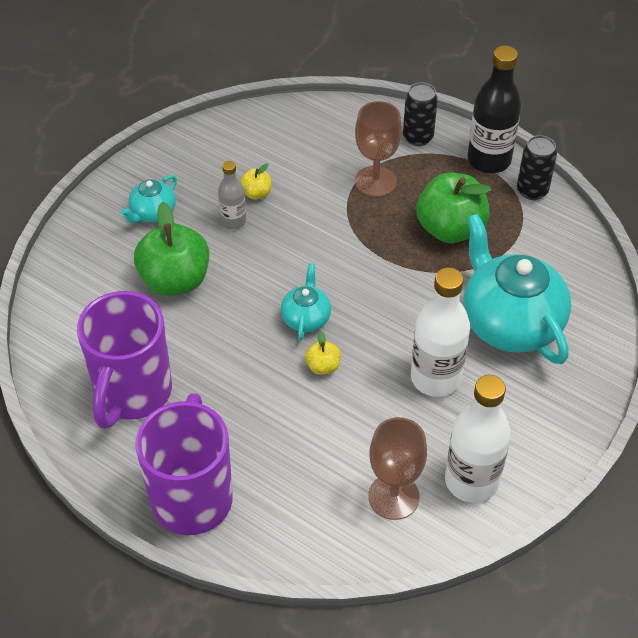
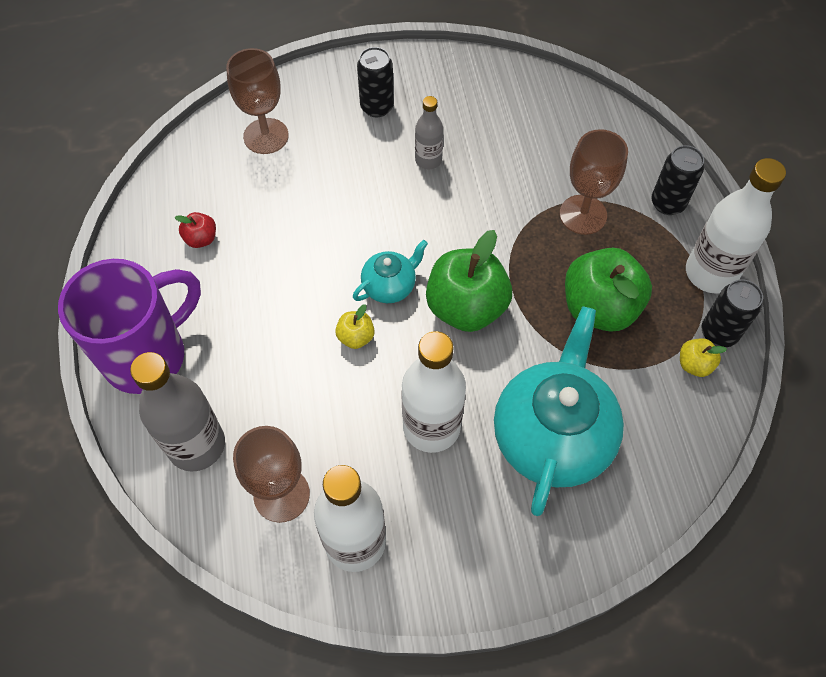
camera: 45 degrees right, 10 degrees up
purple mug [77,291,172,429] -> red apple [174,212,216,248]
turquoise teapot [120,175,177,223] -> black can [357,47,394,118]
green apple [134,202,209,296] -> green apple moved to [426,230,512,332]
yellow apple [240,163,271,199] -> yellow apple moved to [680,338,727,377]
black bottle [467,46,522,173] -> white bottle [686,158,786,294]
none -> grey bottle [130,352,225,472]
none -> brown goblet [226,48,289,154]

